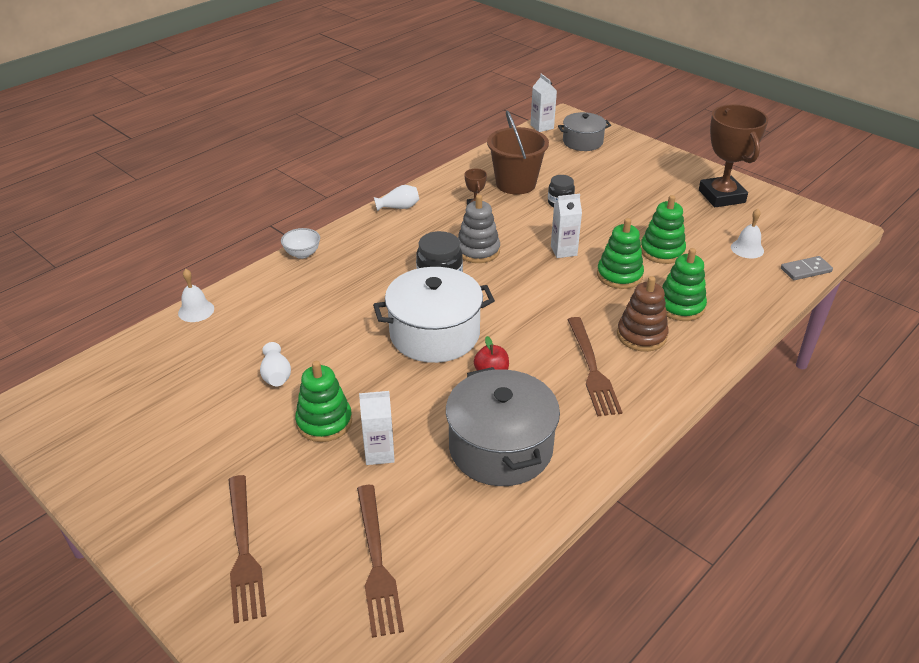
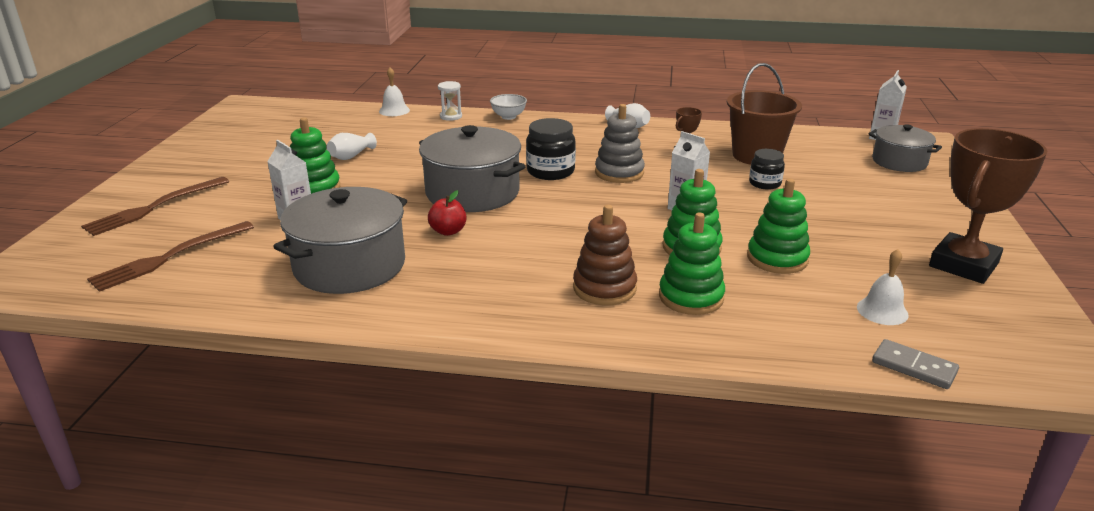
camera: 55 degrees right, 10 degrees down
white pot [373,267,495,363] -> grey pot [419,125,526,212]
brown fork [567,317,622,416] -> none
none -> white hourglass [438,81,462,121]

